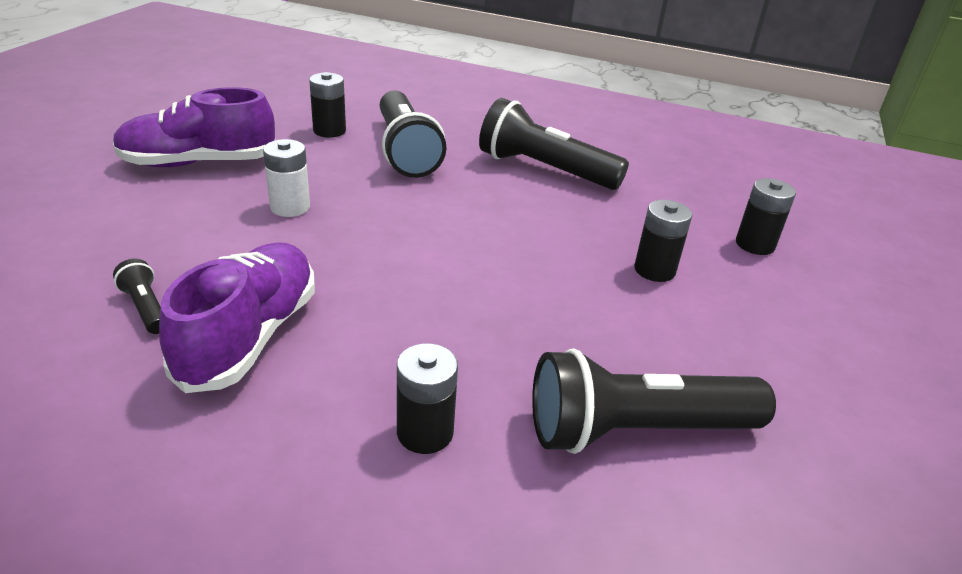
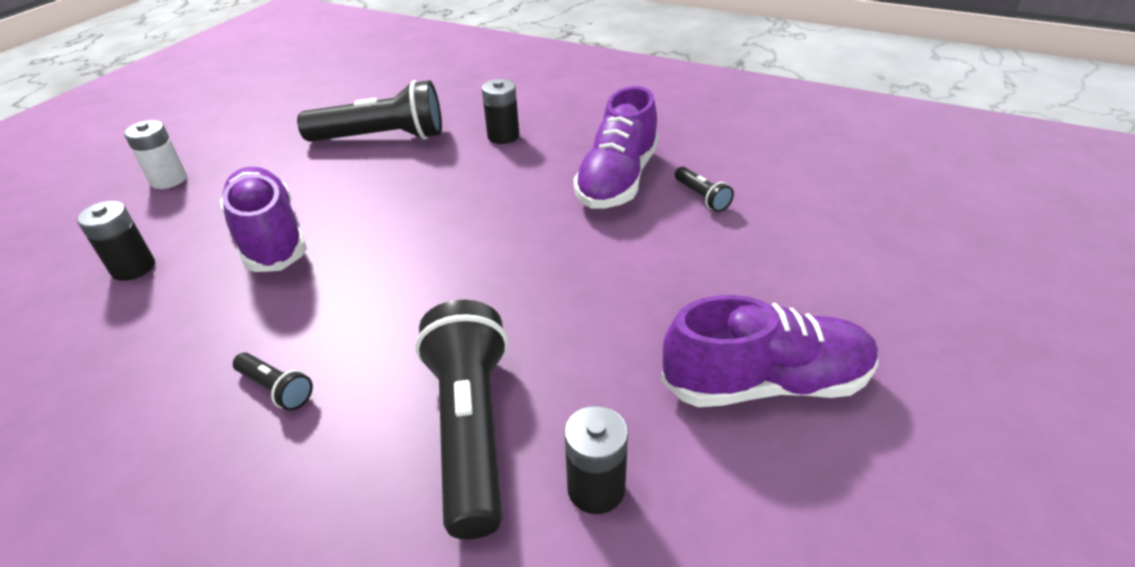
camera: 170 degrees left, 5 degrees up
white battery [263,139,310,217] -> white battery moved to [124,120,187,189]
black flashlight [479,98,629,190] -> black flashlight [233,353,313,411], size x0.44
black battery [634,200,692,282] -> purple shoe [220,167,307,272]

